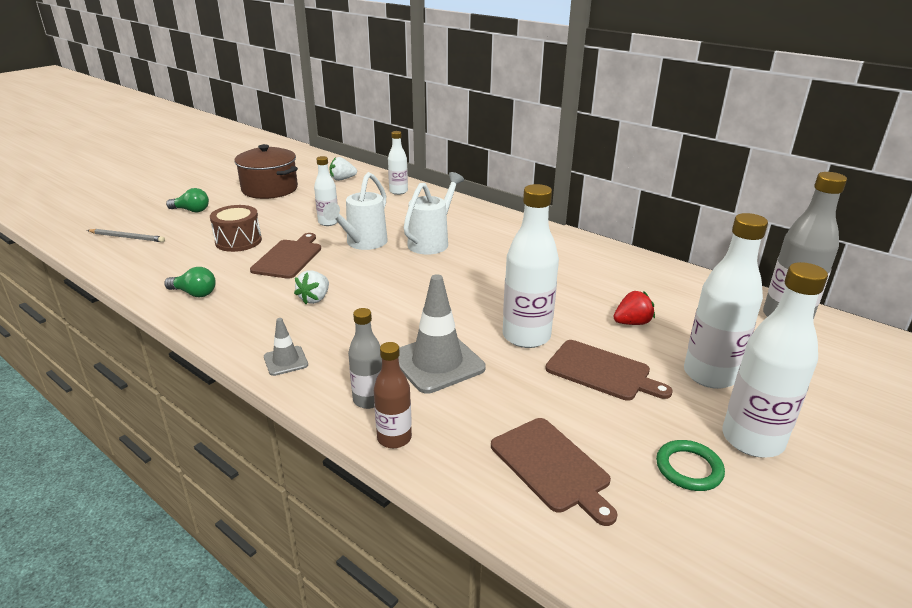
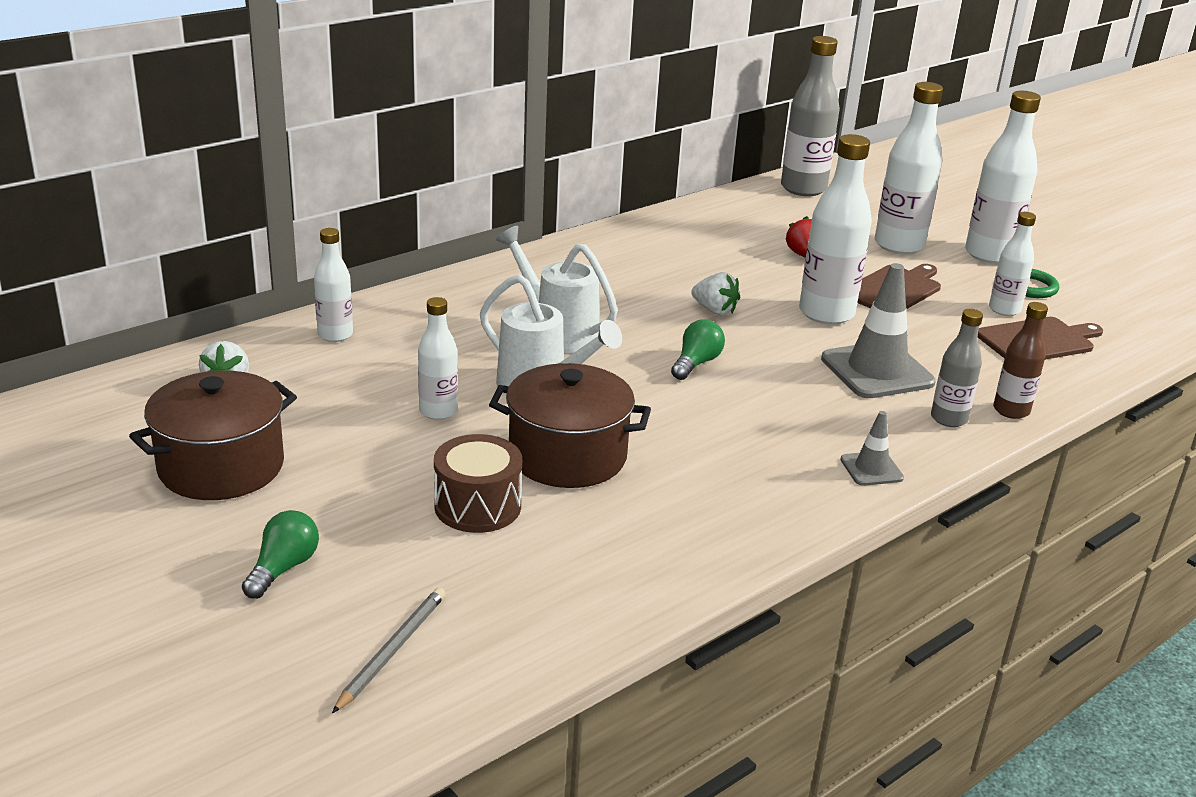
camera: 80 degrees left, 0 degrees up
green light bulb [164,267,216,297] -> green light bulb moved to [671,319,725,380]
brown cutting board [250,233,321,279] -> brown pot [489,363,651,488]
white strawberry [294,270,329,304] -> white strawberry moved to [691,272,740,315]
none -> white bottle [989,212,1036,316]

